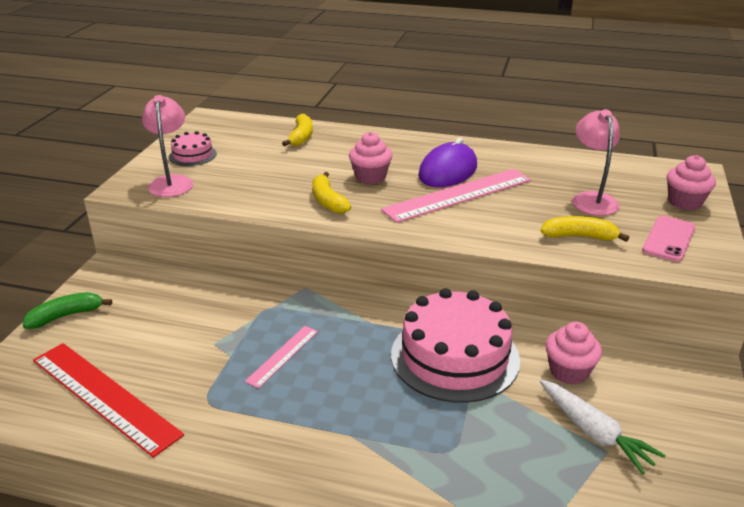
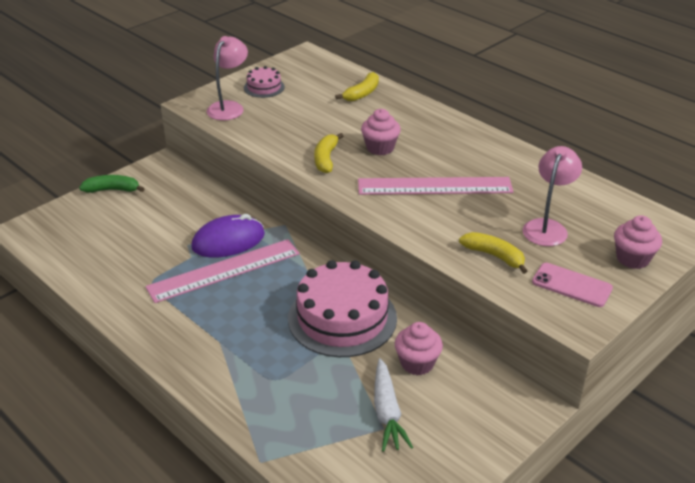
camera: 30 degrees right, 5 degrees up
red ruler [33,343,184,458] -> none
pink ruler [245,326,318,388] -> pink ruler [145,239,300,303], size x1.96
purple mouse [418,138,477,187] -> purple mouse moved to [191,214,265,257]
pink phone [642,216,696,262] -> pink phone turned 60 degrees clockwise [532,263,613,307]

